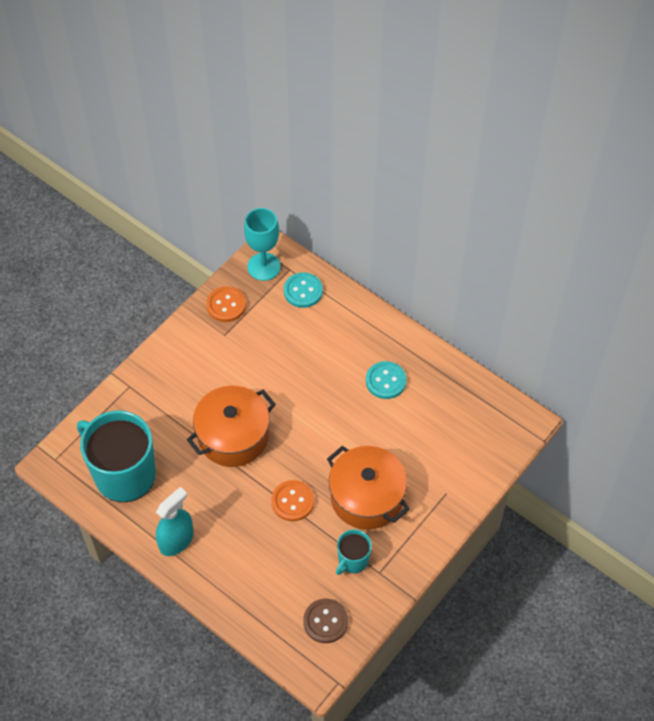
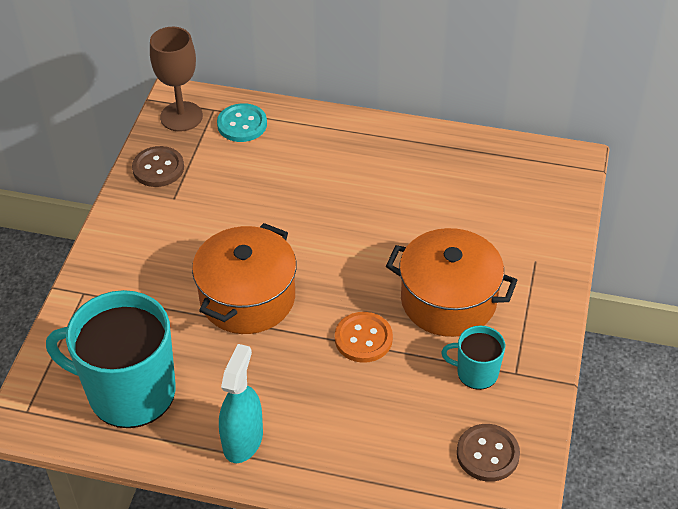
camera: 25 degrees left, 10 degrees down
orange button [206,286,246,322] -> brown button [132,146,184,187]
turquoise goblet [244,208,281,281] -> brown goblet [150,27,203,132]
turquoise mug [336,529,372,575] -> turquoise mug turned 90 degrees clockwise [441,325,505,390]
turquoise button [366,361,407,399] -> none

